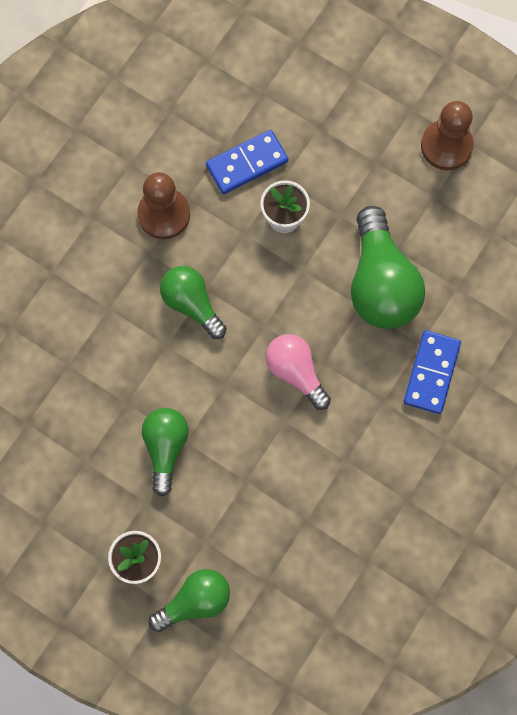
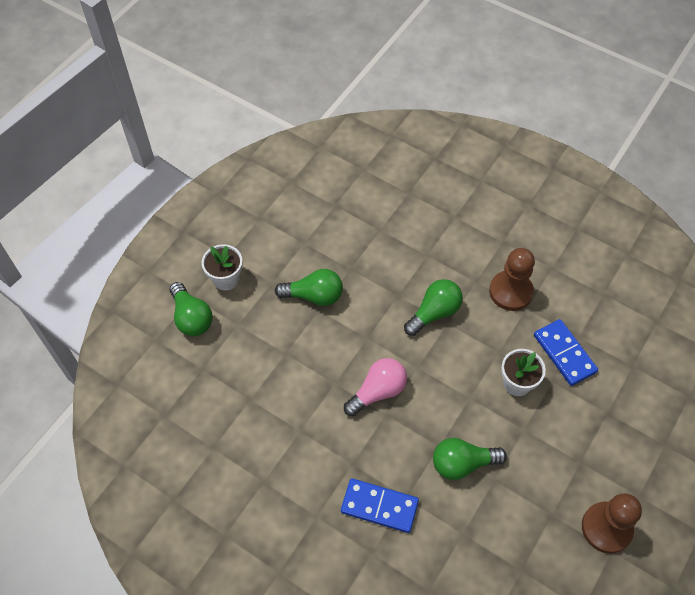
camera: 90 degrees right, 15 degrees down
green light bulb [351,206,425,329] -> green light bulb [433,438,507,480], size x0.62

